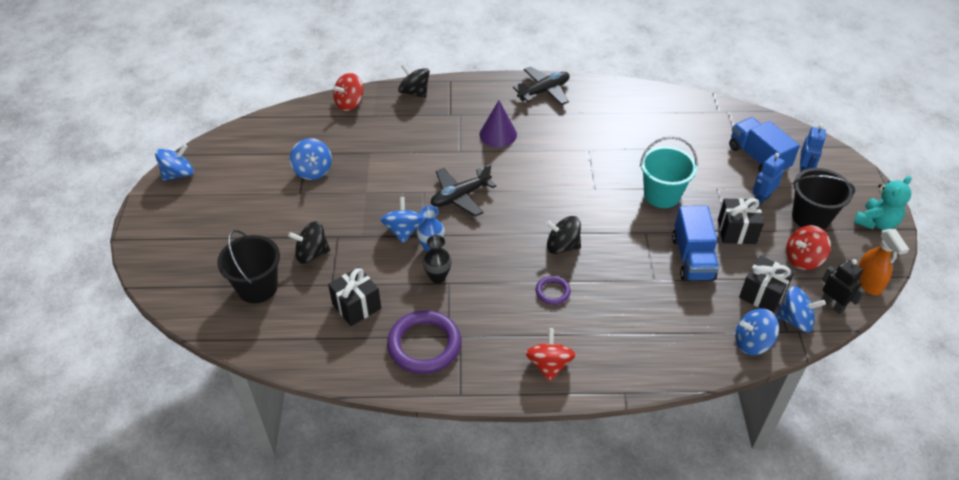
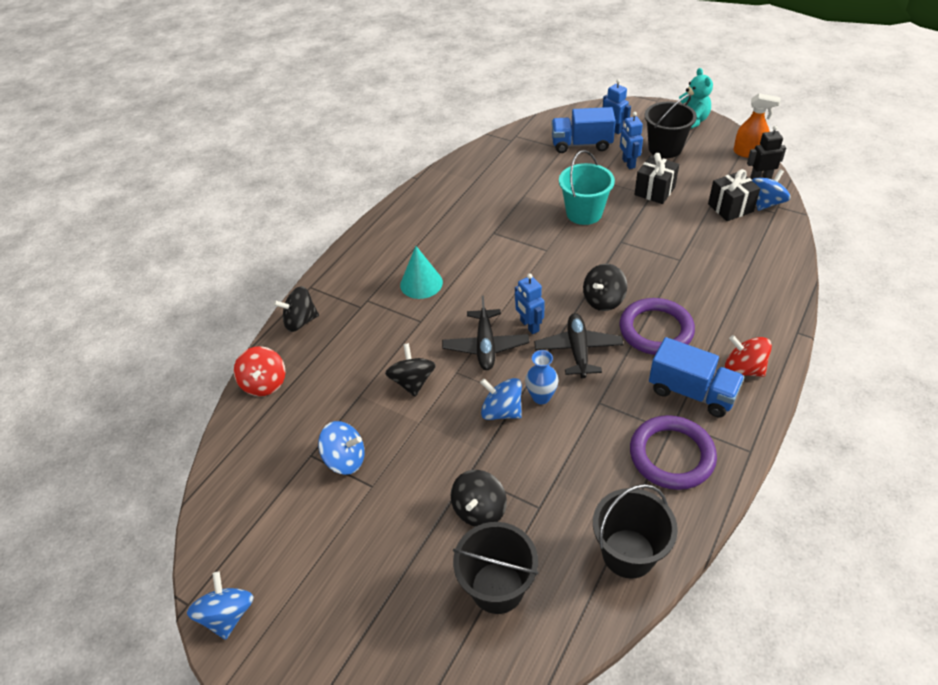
camera: 55 degrees left, 0 degrees up
black gift [328,267,381,326] -> none
black vase [423,235,452,283] -> none
purple cone [479,100,517,147] -> turquoise cone [400,246,443,299]
black plane [513,67,570,105] -> black plane moved to [534,313,624,378]
purple ring [536,276,571,305] -> purple ring [619,298,695,355], size x2.00
blue truck [672,206,719,281] -> blue truck moved to [649,337,745,417]
blue spinning top [735,309,779,355] -> none
red spinning top [786,225,831,270] -> none
none -> black spinning top [385,343,436,397]
none -> blue robot [515,274,545,334]
none -> black bucket [593,484,678,579]

